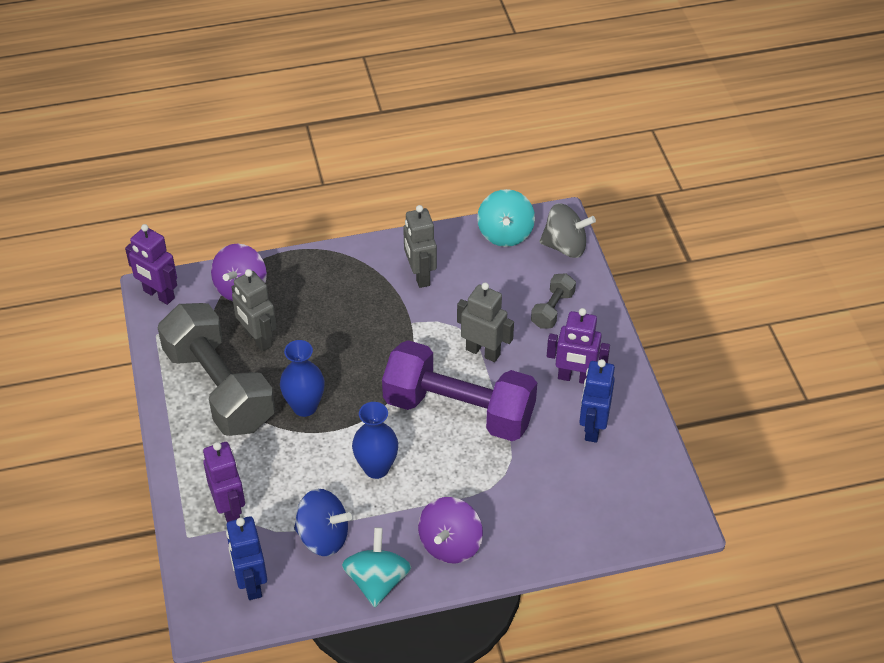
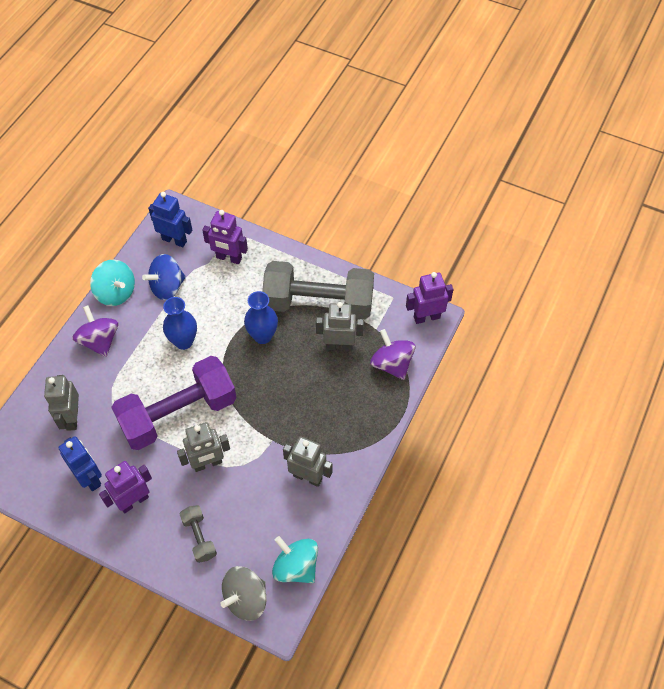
camera: 130 degrees right, 10 degrees up
none -> grey robot [44,375,79,431]

